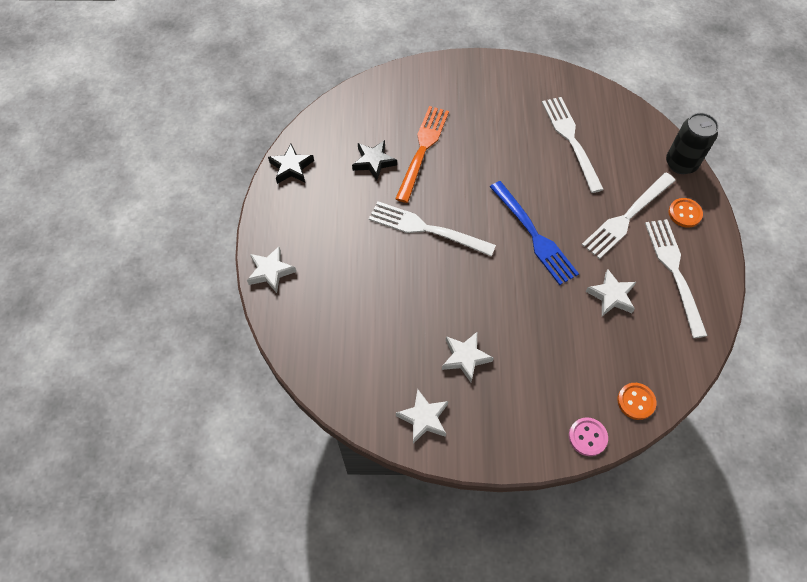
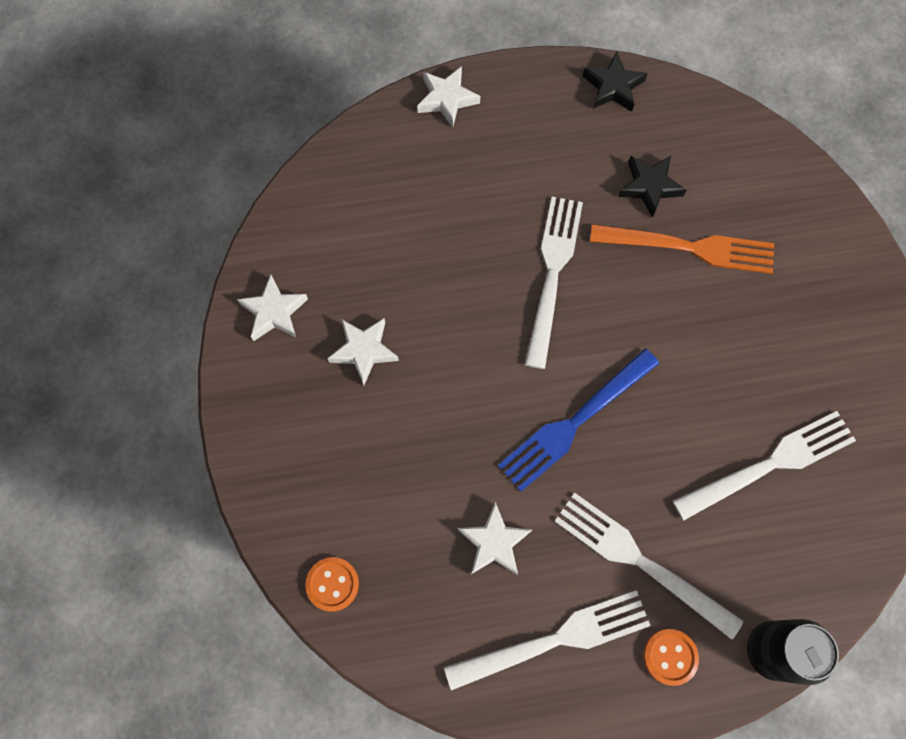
camera: 80 degrees right, 10 degrees up
pink button [569,417,608,456] -> none

